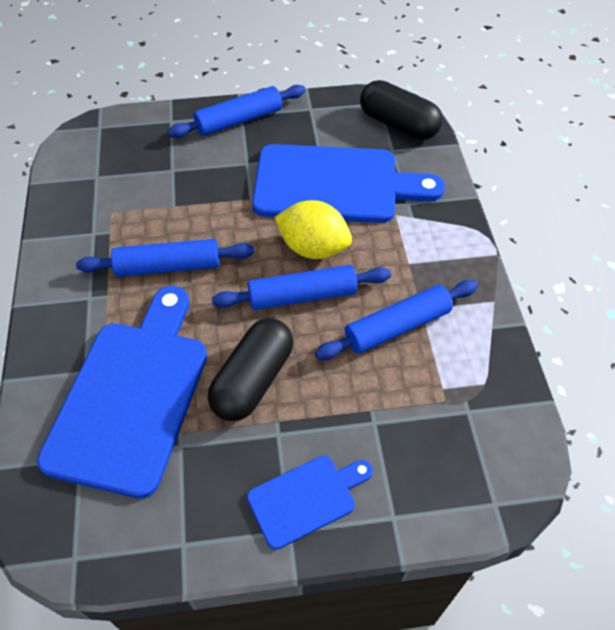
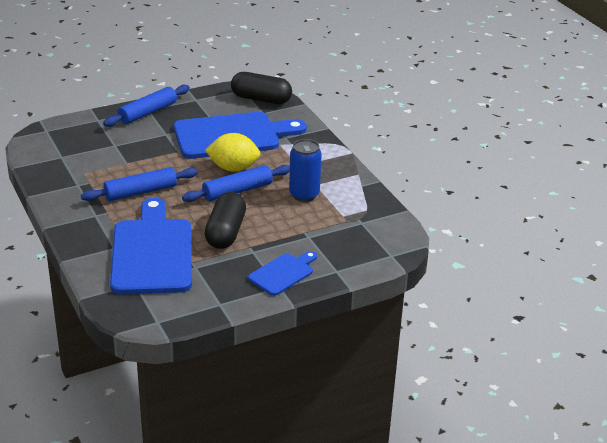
camera: 20 degrees left, 20 degrees down
blue rolling pin [315,280,478,360] -> blue can [289,139,322,202]

